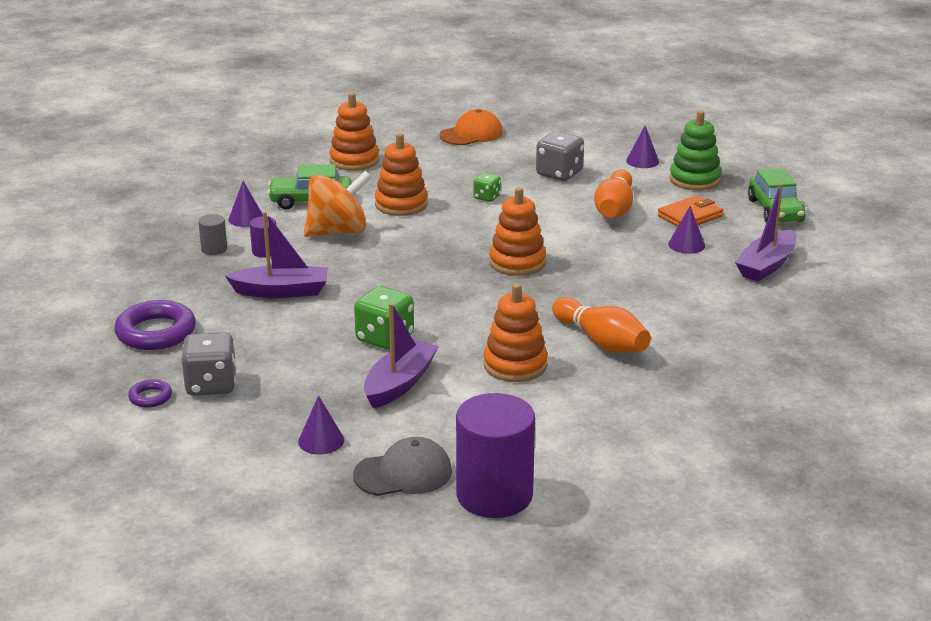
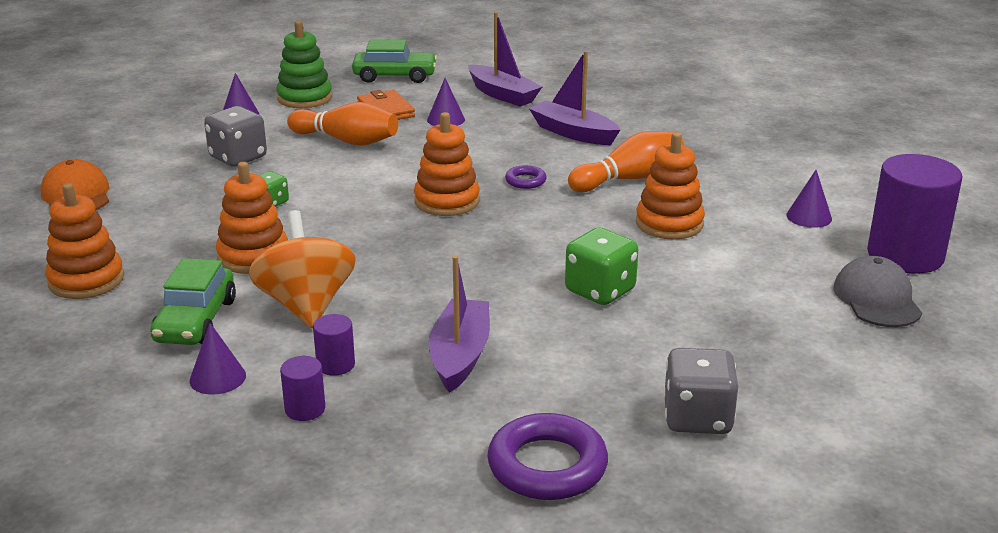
camera: 80 degrees left, 0 degrees up
purple ring [128,379,172,408] -> purple ring moved to [505,165,547,189]
grey cylinder [198,214,227,255] -> purple cylinder [280,356,325,421]
purple cone [298,396,344,455] -> purple cone moved to [787,170,832,228]
purple boat [364,303,439,408] -> purple boat moved to [529,51,620,145]

